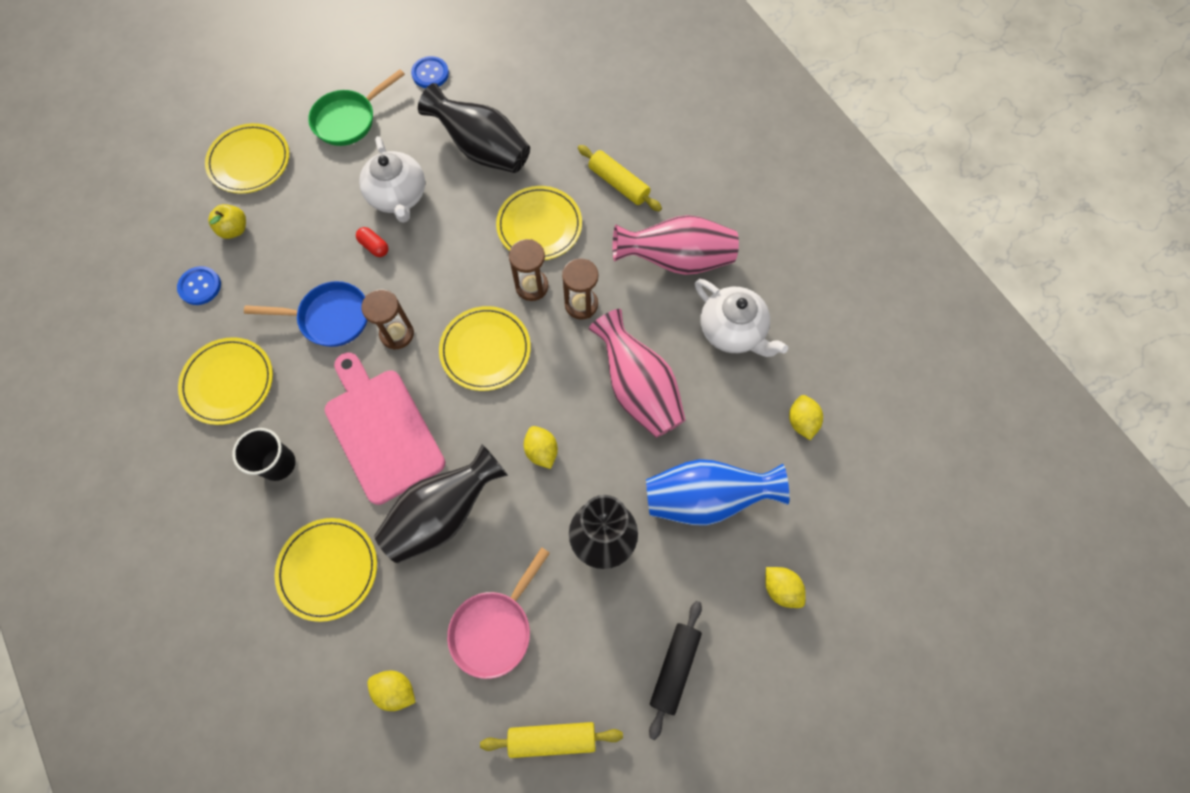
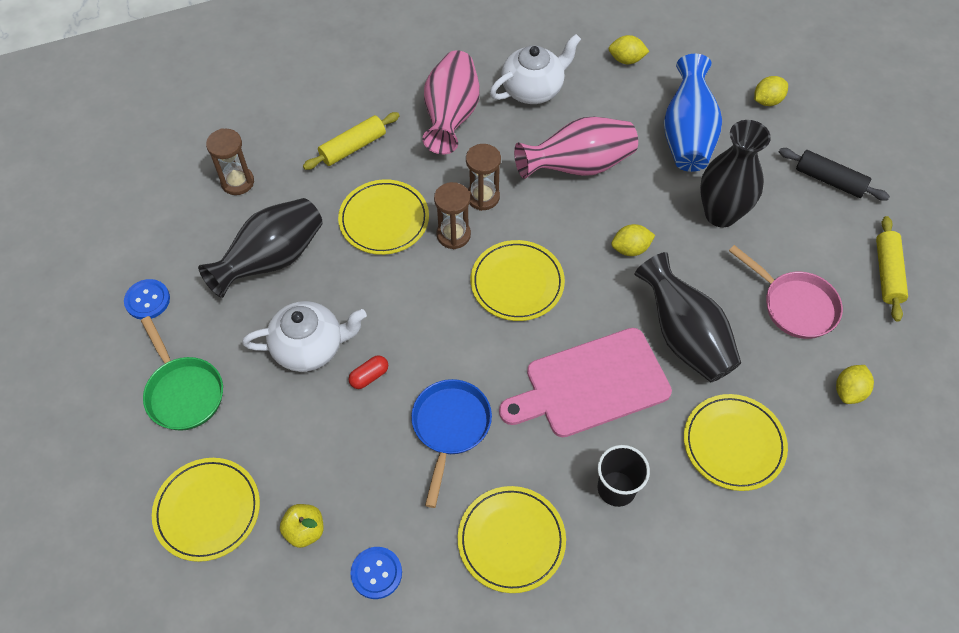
camera: 80 degrees left, 10 degrees down
brown hourglass [361,289,414,350] -> brown hourglass moved to [206,128,254,195]

